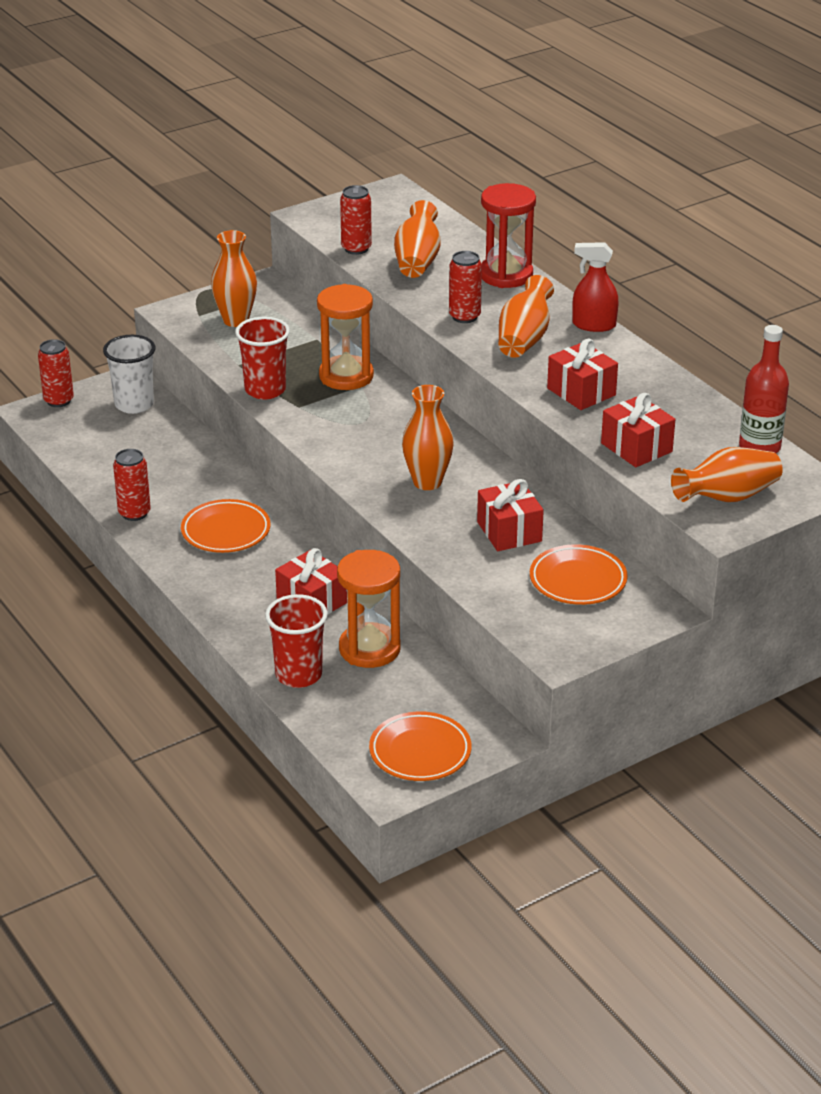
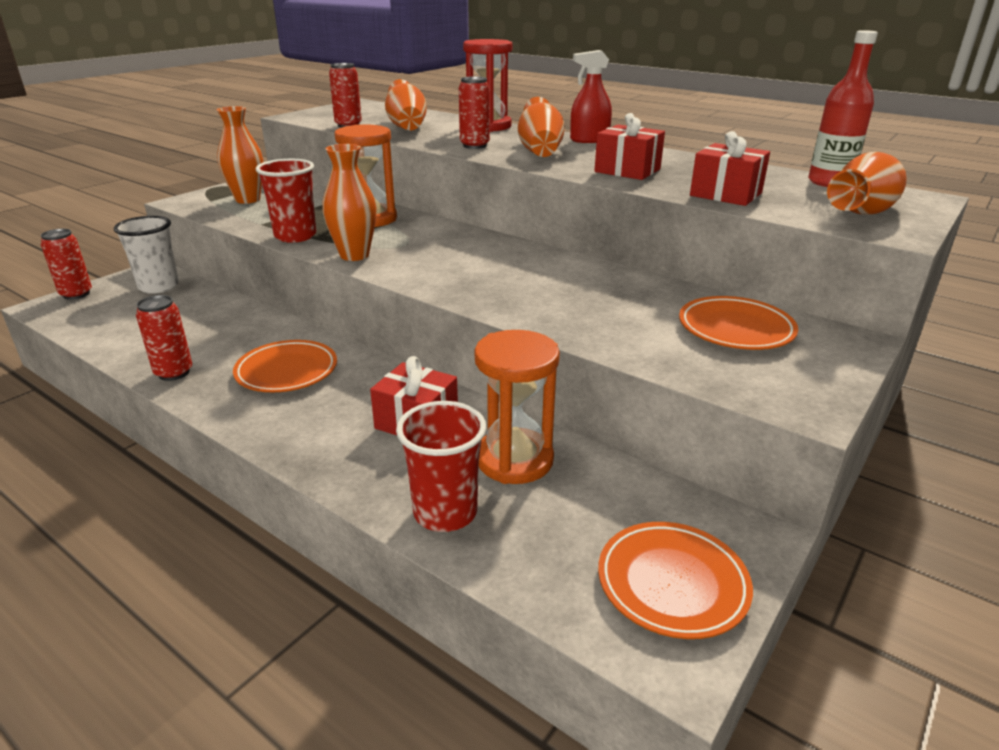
camera: 20 degrees left, 5 degrees down
orange vase [402,385,454,490] -> orange vase moved to [322,144,377,261]
red gift [477,479,544,551] -> none

